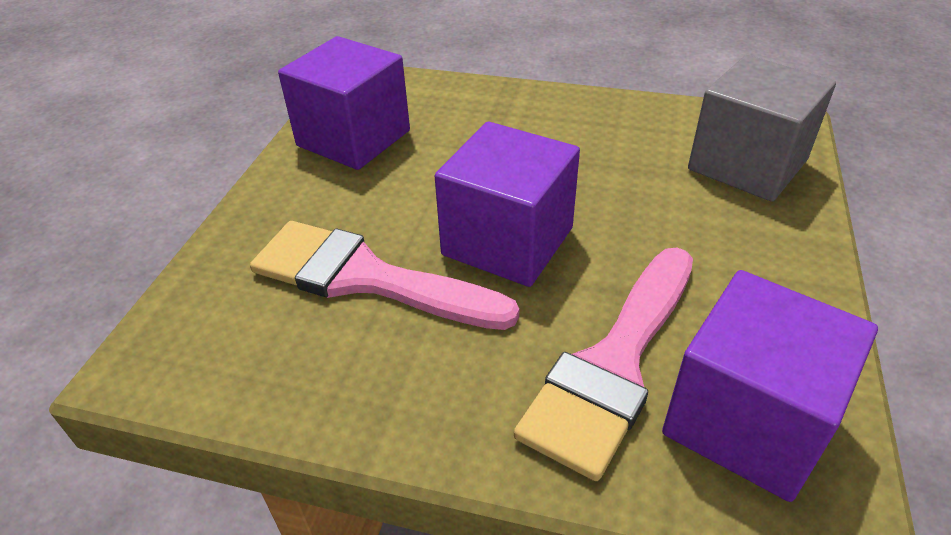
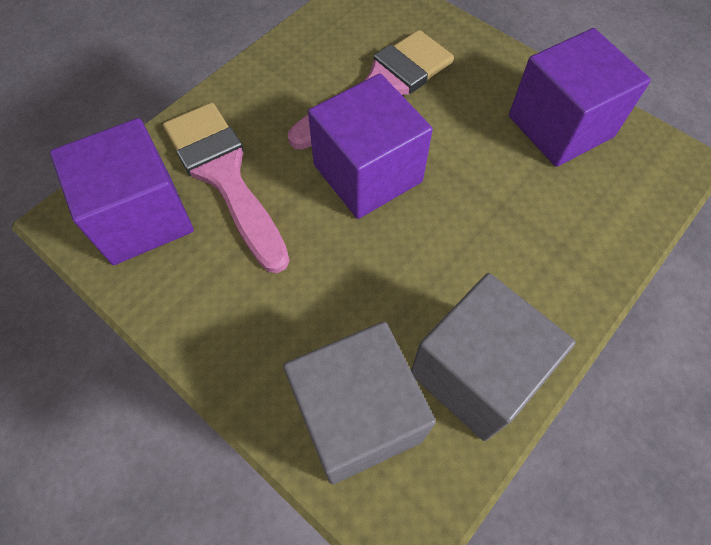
camera: 115 degrees right, 20 degrees up
none -> grey cube [411,273,576,441]

